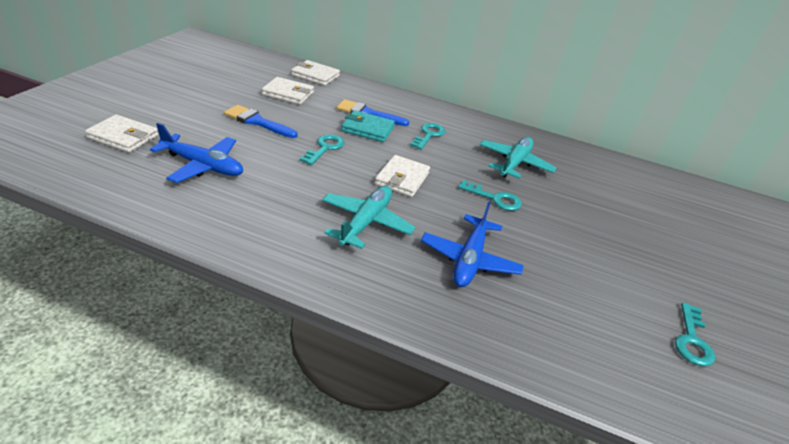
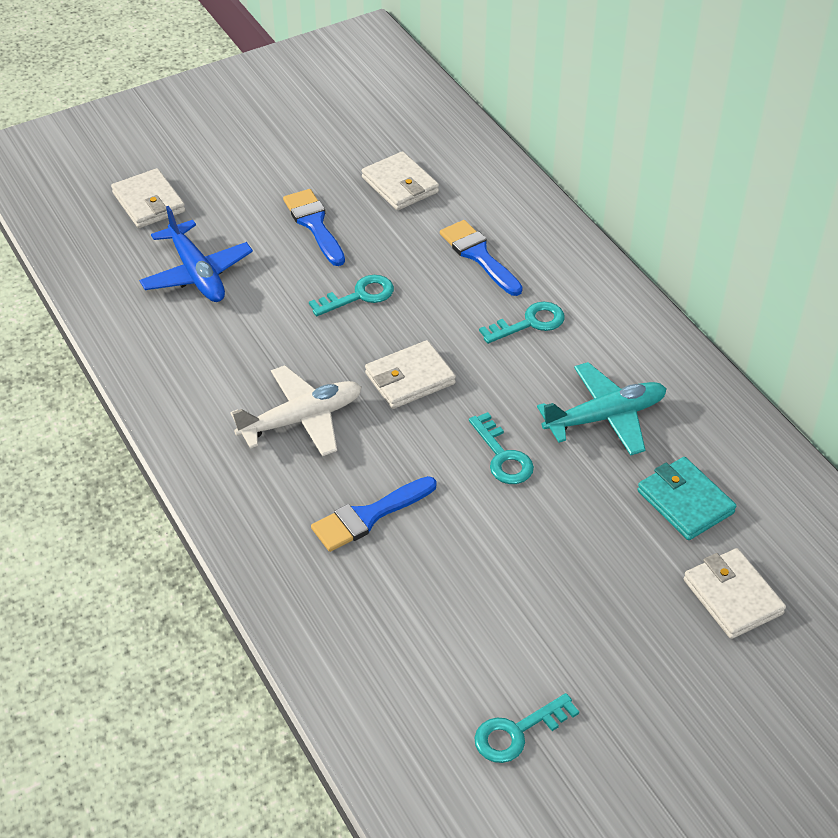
camera: 45 degrees right, 10 degrees up
white wallet [291,60,340,86] -> white wallet moved to [684,548,786,639]
turquoise plane [322,186,415,249] -> white plane [230,365,362,456]
turquoise wallet [341,110,395,142] -> turquoise wallet moved to [637,457,736,540]
blue plane [421,202,524,287] -> blue brush [311,476,437,552]

